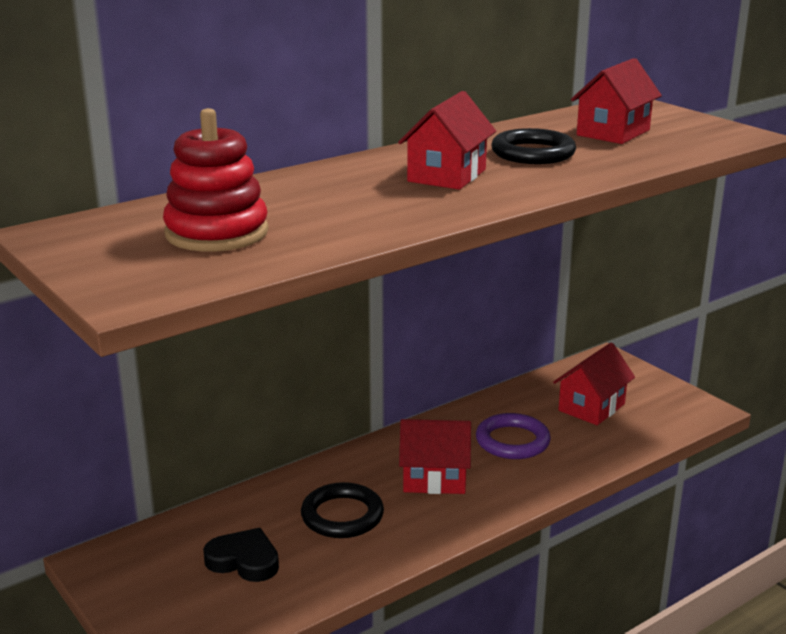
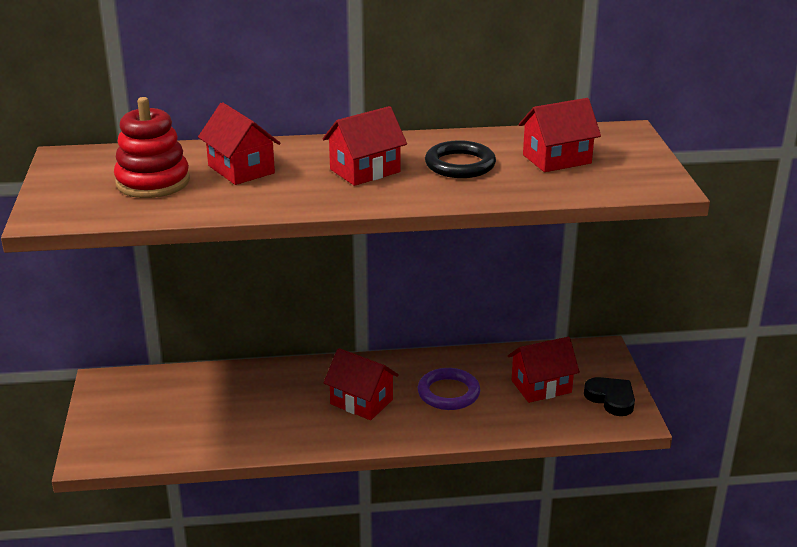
camera: 30 degrees right, 5 degrees up
black heart [203,528,279,582] -> black heart moved to [584,377,635,416]
black ring [301,482,384,538] -> none
none -> red house [198,102,280,185]

